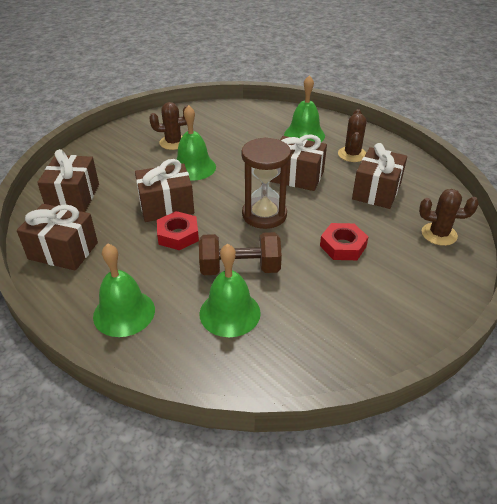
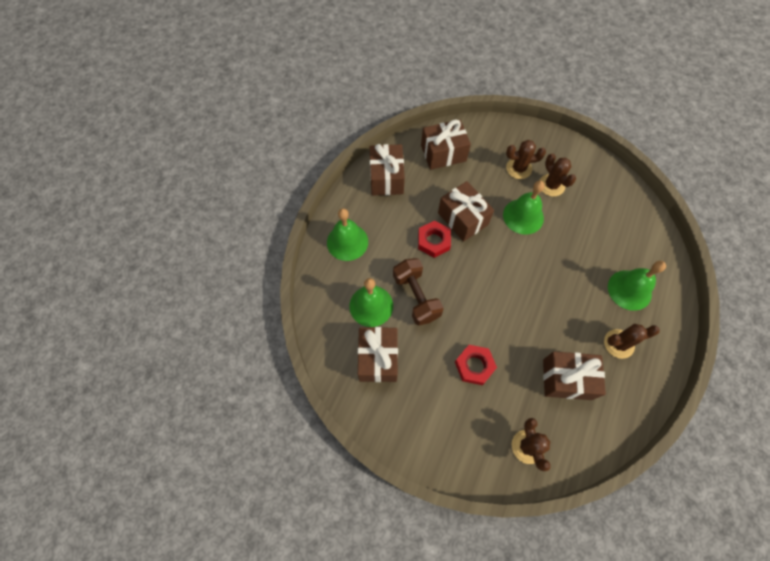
camera: 70 degrees right, 25 degrees up
brown hourglass [241,137,291,229] -> none
brown gift [270,134,327,191] -> brown gift moved to [358,327,398,382]
none -> brown cactus [506,140,546,179]

